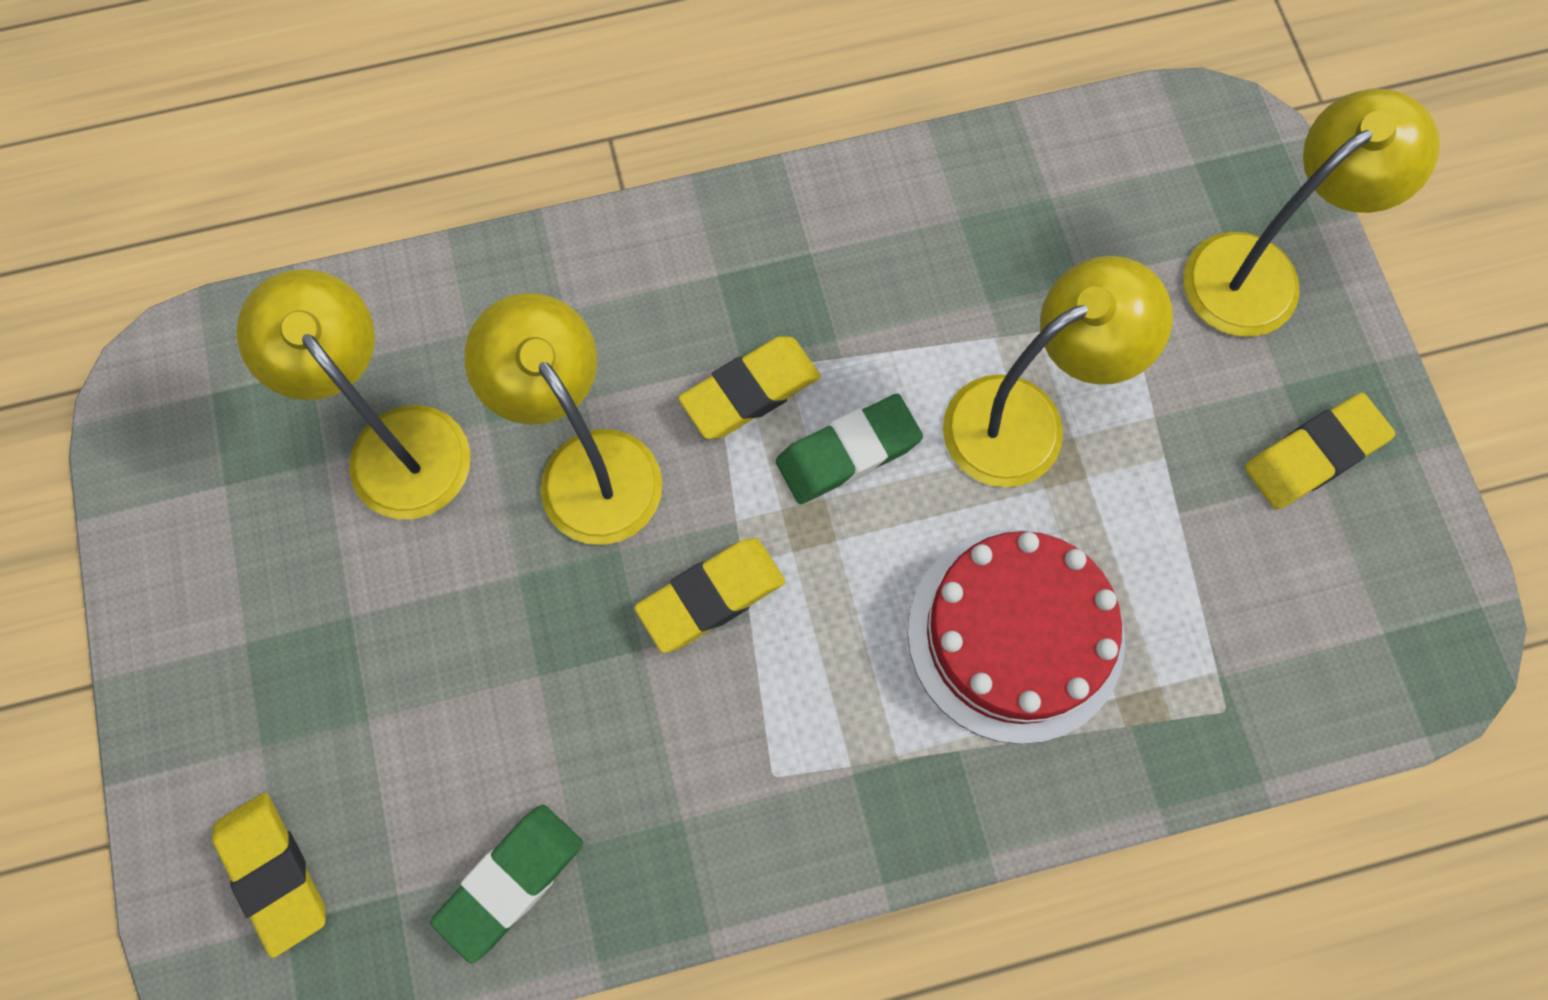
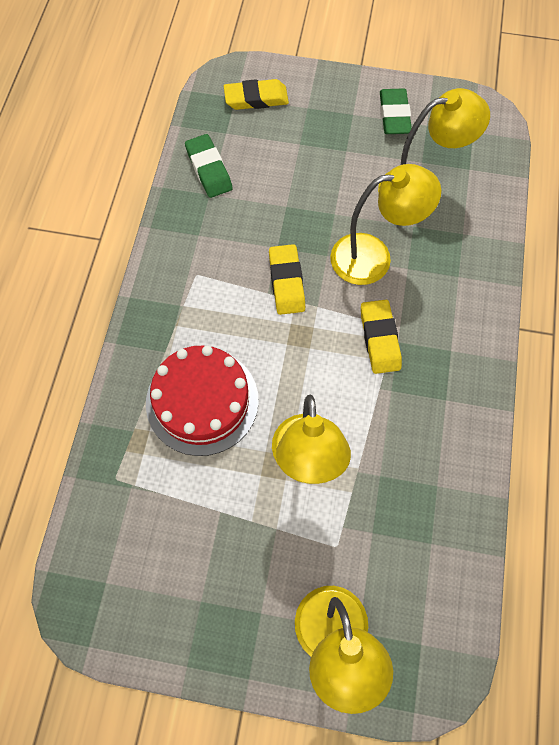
camera: 115 degrees right, 5 degrees down
green eraser [776,394,923,504] -> green eraser moved to [380,88,412,134]
yellow eraser [1245,393,1395,509] -> none

